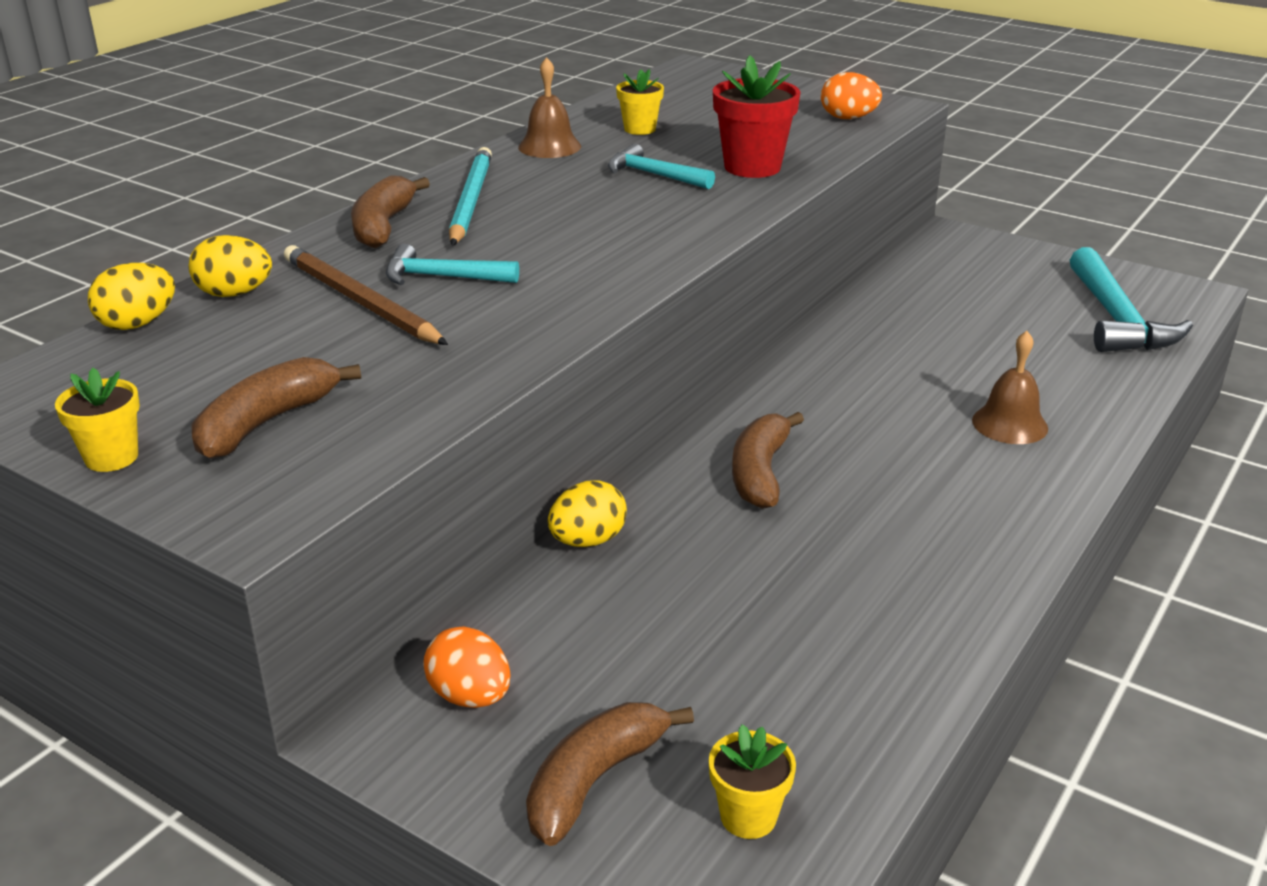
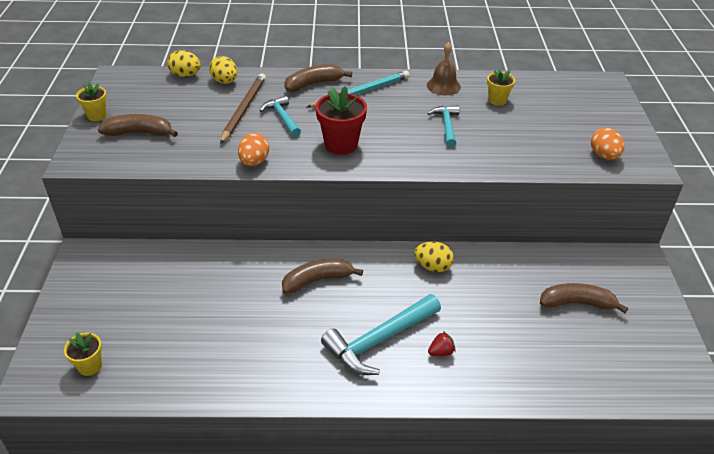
camera: 55 degrees right, 10 degrees up
orange egg [423,626,511,708] -> orange egg moved to [238,133,269,166]
brown banana [526,702,694,846] -> brown banana moved to [540,283,628,313]
yellow egg [548,480,627,547] -> yellow egg moved to [414,242,454,272]
red flower pot [713,55,801,178] -> red flower pot moved to [315,86,367,155]
brown bell [972,331,1048,444] -> red strawberry [428,331,456,356]
turquoise hammer [1070,247,1193,352] -> turquoise hammer moved to [321,294,441,375]

